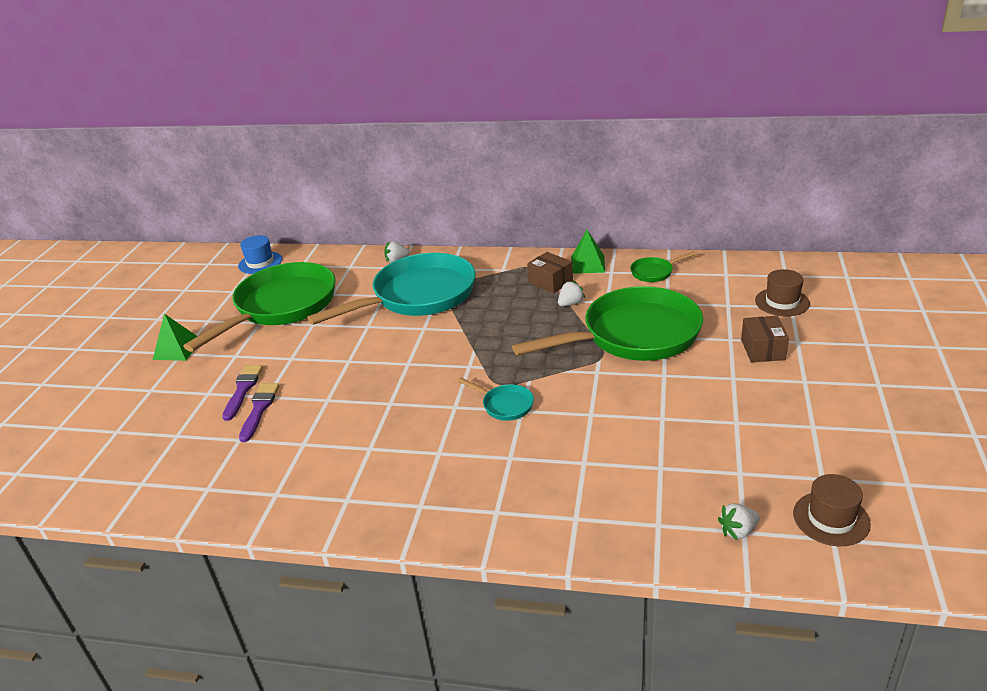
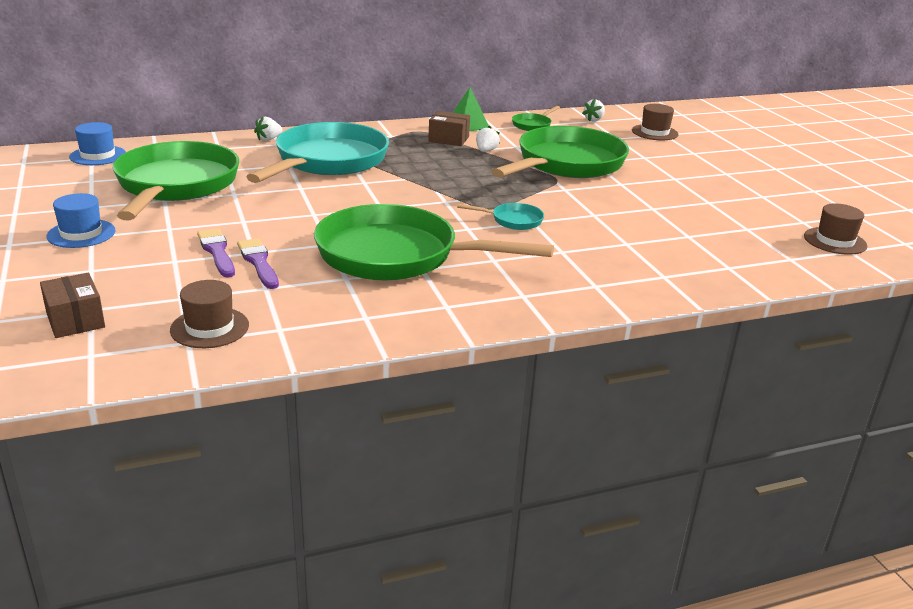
camera: 35 degrees left, 5 degrees down
green pyramid [153,314,198,361] -> blue hat [46,193,116,248]
white strawberry [718,503,760,540] -> white strawberry moved to [582,99,605,122]
brown box [741,316,789,362] -> brown box moved to [40,273,105,338]
none -> brown hat [170,280,249,348]
none -> green pan [314,204,554,281]

